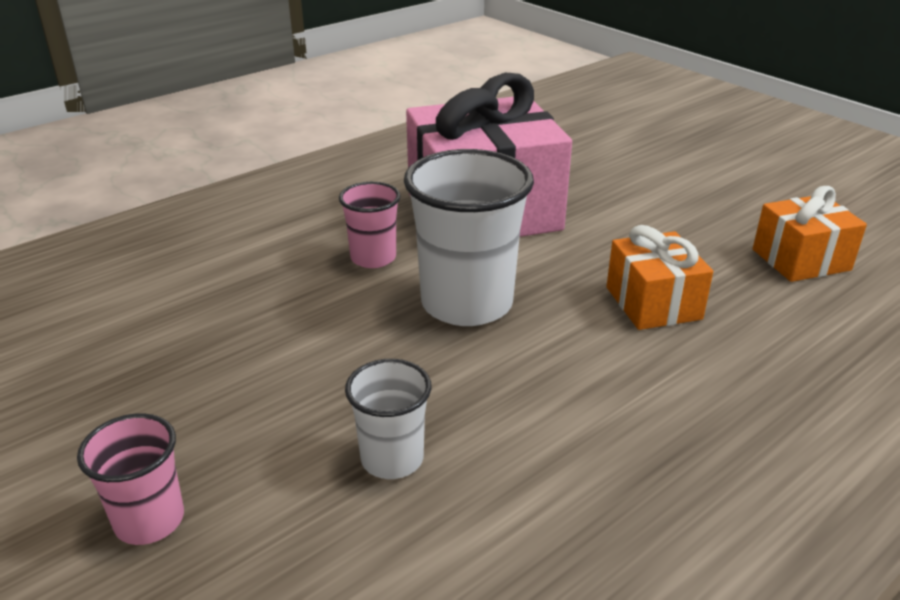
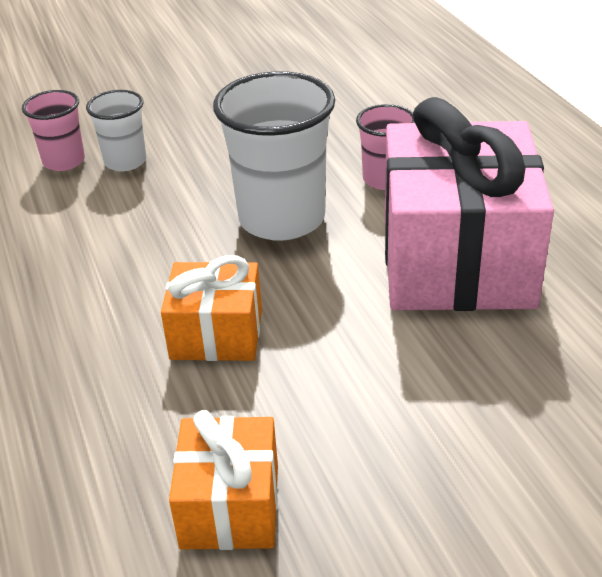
camera: 110 degrees right, 5 degrees up
pink cup [77,413,184,545] -> pink cup moved to [22,90,85,171]

